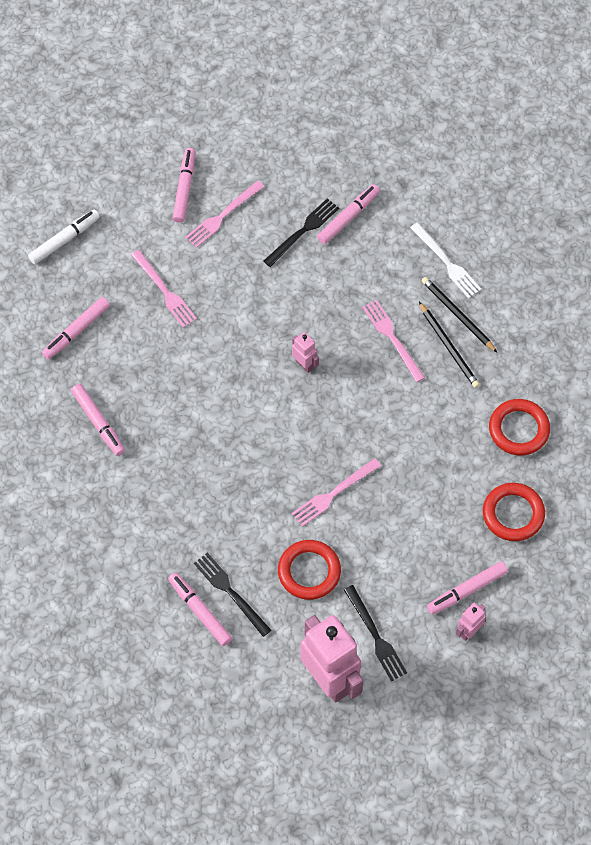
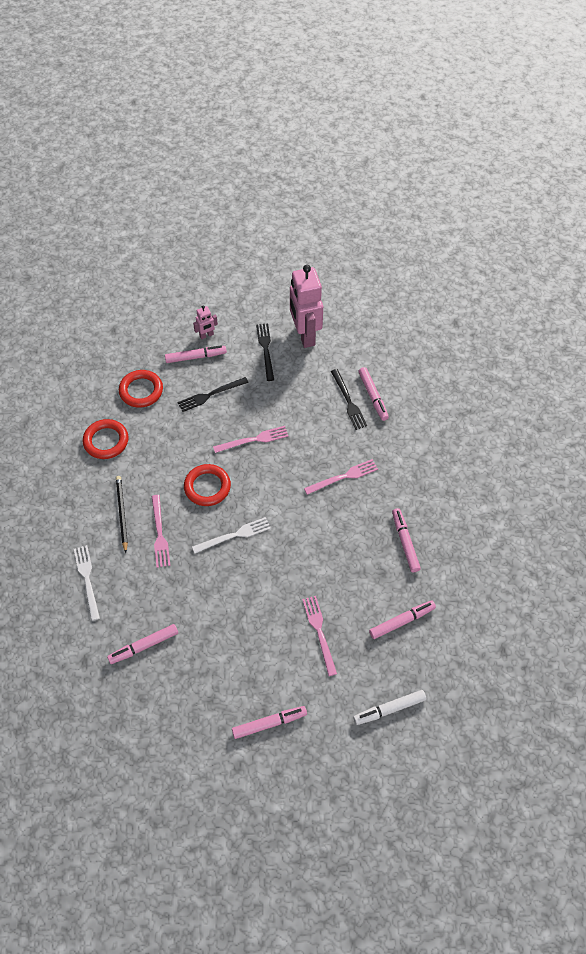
camera: 160 degrees left, 5 degrees down
pink marker [172,148,195,223] -> pink marker turned 135 degrees counterclockwise [232,706,307,739]
pink fork [185,181,264,248] -> pink fork moved to [304,459,378,495]
black fork [263,198,339,267] -> black fork moved to [178,377,249,412]
red ring [278,540,341,600] -> red ring moved to [184,464,231,506]
pink robot [292,332,319,373] -> white fork [192,517,271,553]
black pencil [422,277,498,353] -> none

